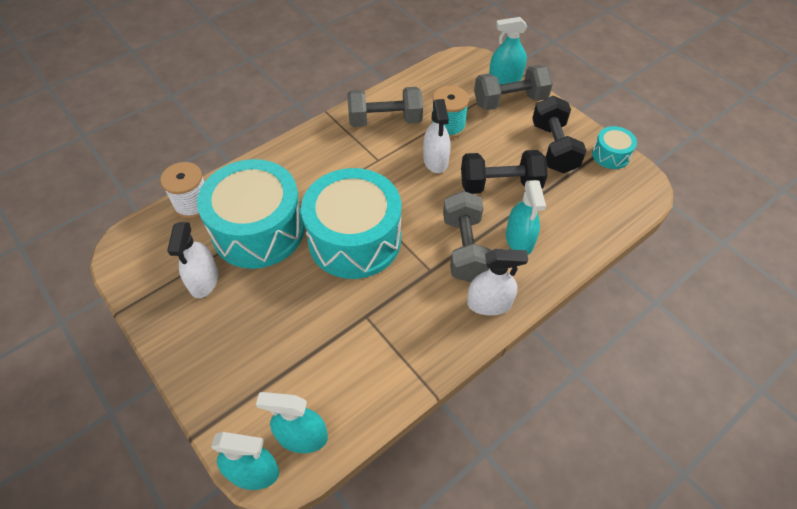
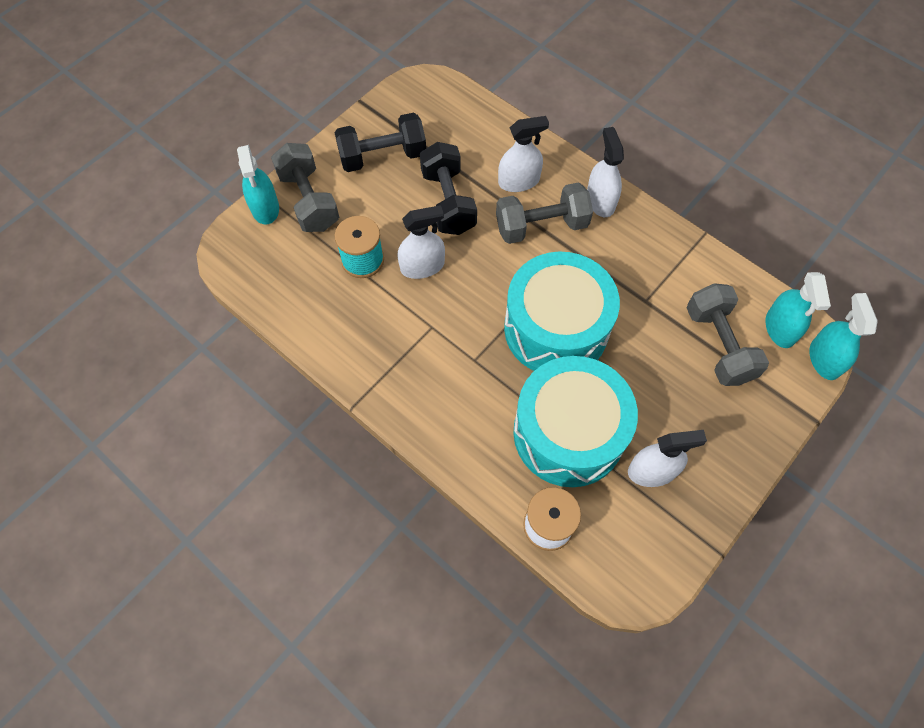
camera: 100 degrees left, 10 degrees up
grey dumbbell [347,87,423,127] -> grey dumbbell moved to [687,283,769,386]
turquoise spray bottle [506,180,546,255] -> white spray bottle [498,116,549,192]
turquoise drum [592,126,637,169] -> none

